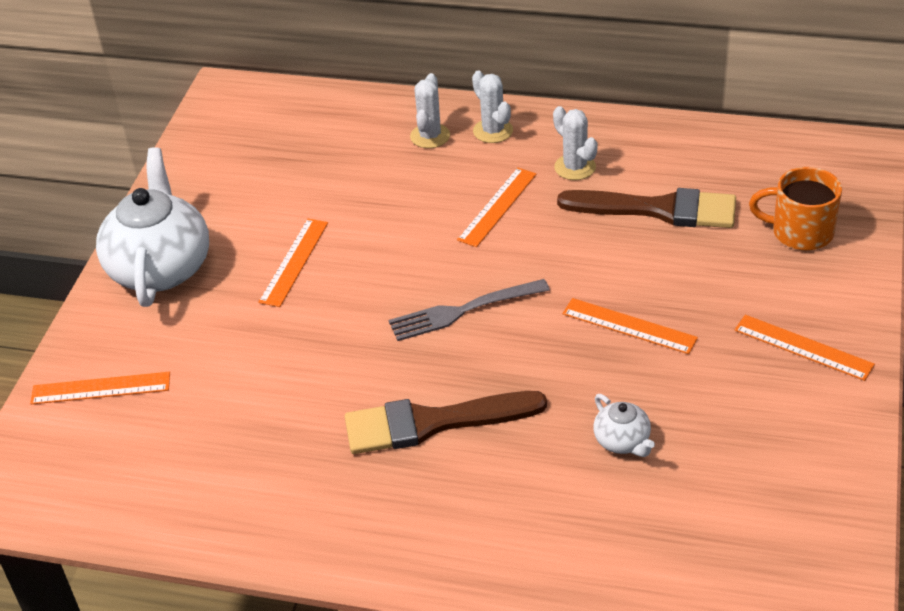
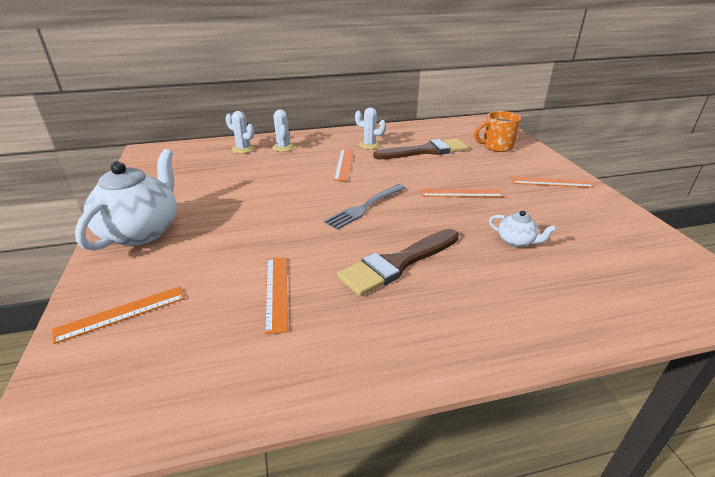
camera: 30 degrees left, 10 degrees down
white teapot [96,147,209,307] -> white teapot turned 45 degrees clockwise [75,149,177,251]
orange ruler [258,219,328,307] -> orange ruler moved to [265,257,288,334]
white cactus [472,71,513,143] -> white cactus moved to [225,111,255,153]

